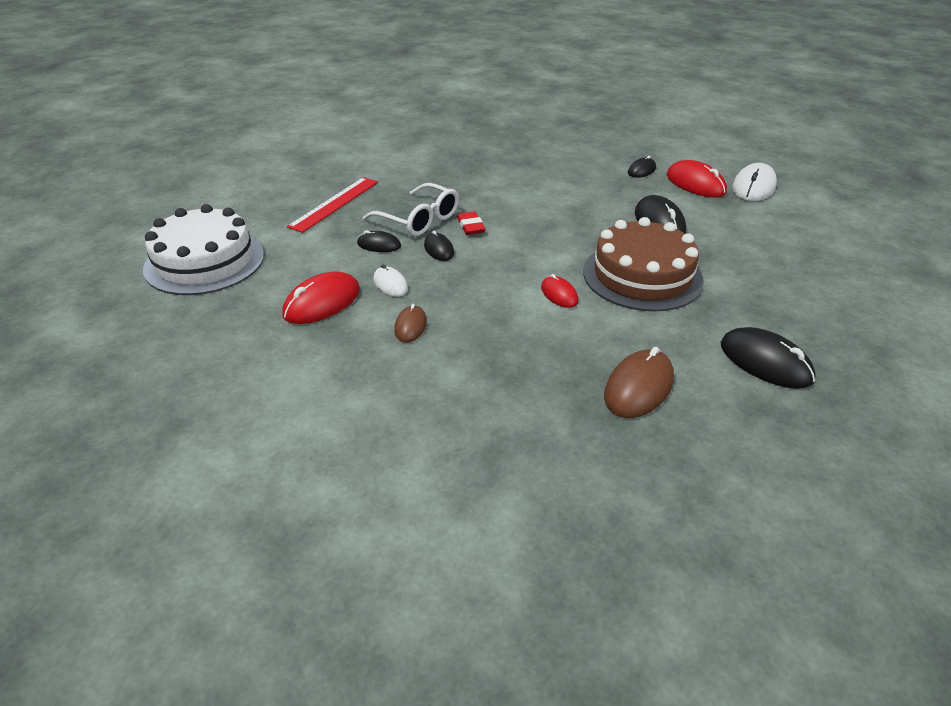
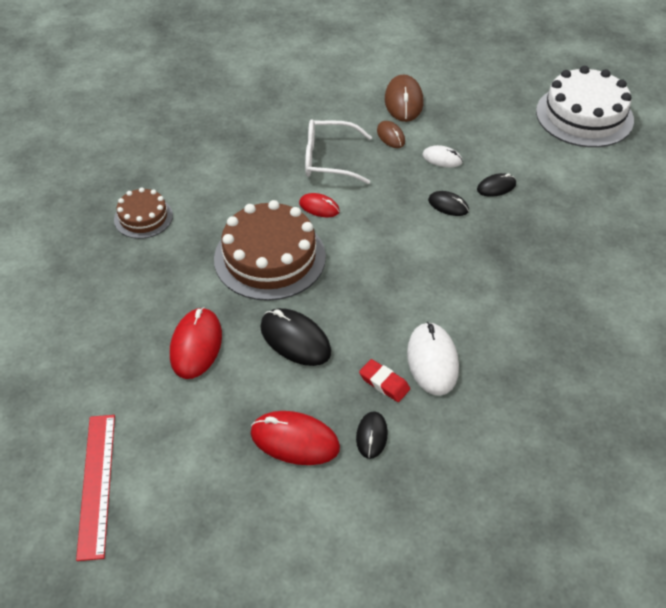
camera: 145 degrees right, 10 degrees up
red mouse [282,271,360,324] -> red mouse moved to [170,307,222,379]
red ruler [287,177,378,233] -> red ruler moved to [76,415,115,561]
white glasses [363,183,459,236] -> white glasses moved to [305,119,372,184]
red eraser [457,211,485,235] -> red eraser moved to [359,359,410,402]
brown mouse [604,347,674,418] -> brown mouse moved to [385,74,423,122]
black mouse [721,327,815,389] -> brown cake [114,187,173,239]
white mouse [733,163,777,201] -> white mouse moved to [407,322,459,396]

